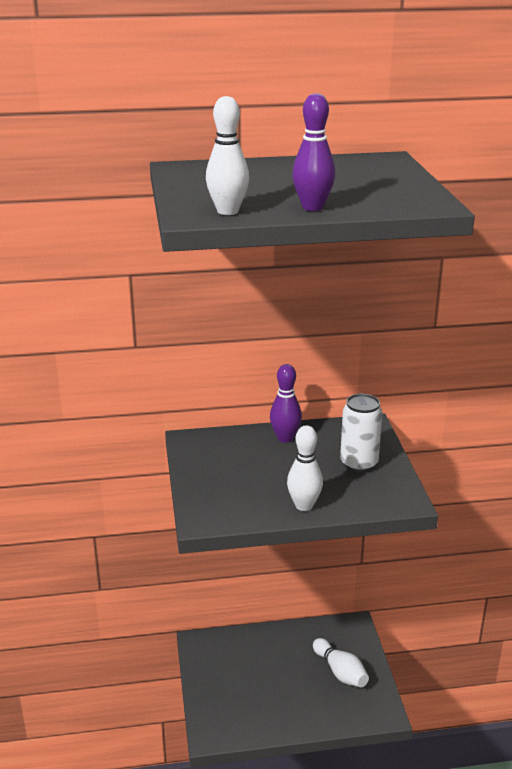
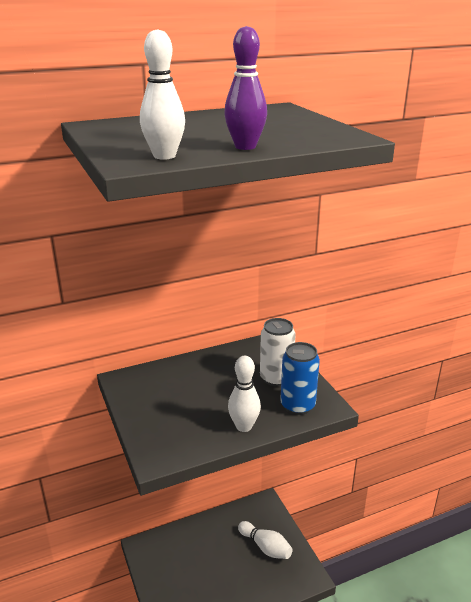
camera: 15 degrees left, 0 degrees up
purple bowling pin [270,364,302,443] -> none
none -> blue can [280,342,320,415]

